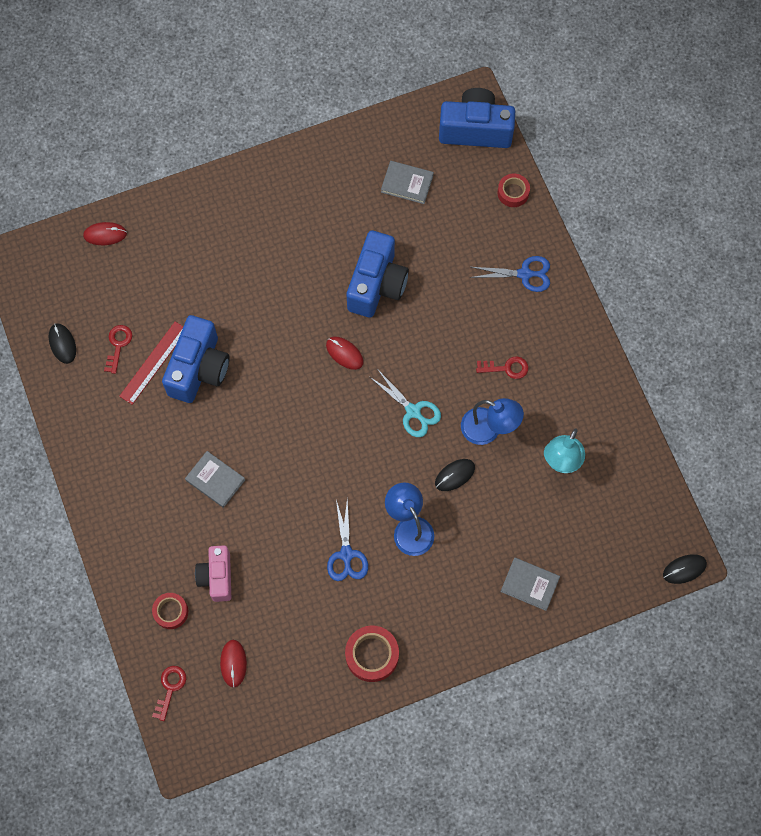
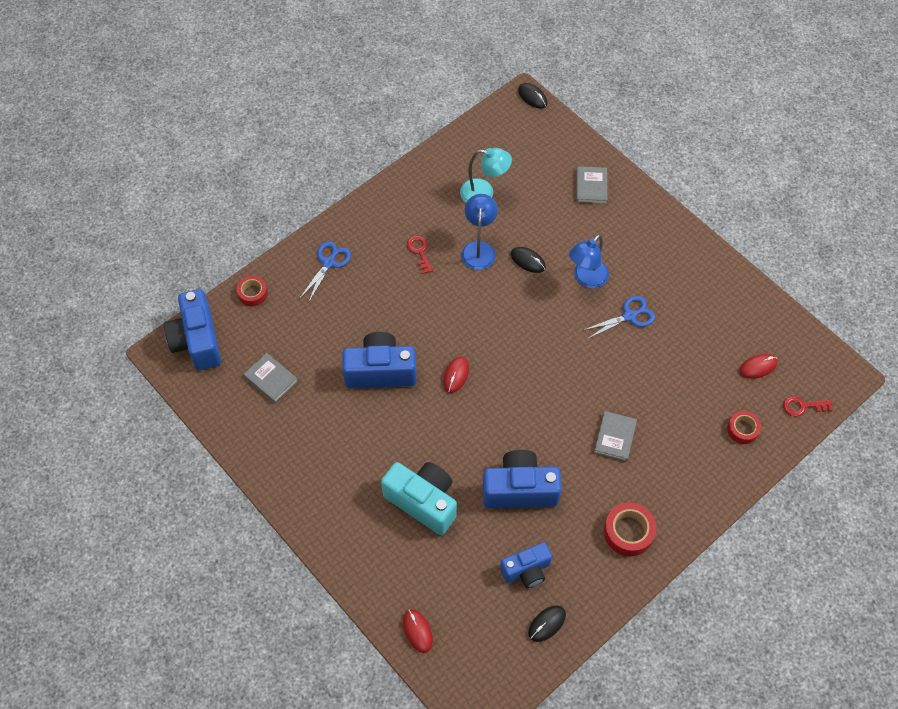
camera: 110 degrees left, 10 degrees down
red key [104,325,133,374] -> blue camera [500,542,552,588]
red ruler [119,322,183,405] -> none
pink camera [195,545,231,602] -> none
red tape [345,625,399,682] -> red tape moved to [604,502,656,556]
turquoise scissors [370,370,441,437] -> none
grey book [381,161,434,204] -> grey book turned 45 degrees counterclockwise [244,353,298,403]
blue scissors [470,256,550,292] -> blue scissors turned 45 degrees clockwise [300,241,351,303]
none -> turquoise camera [381,462,457,535]

